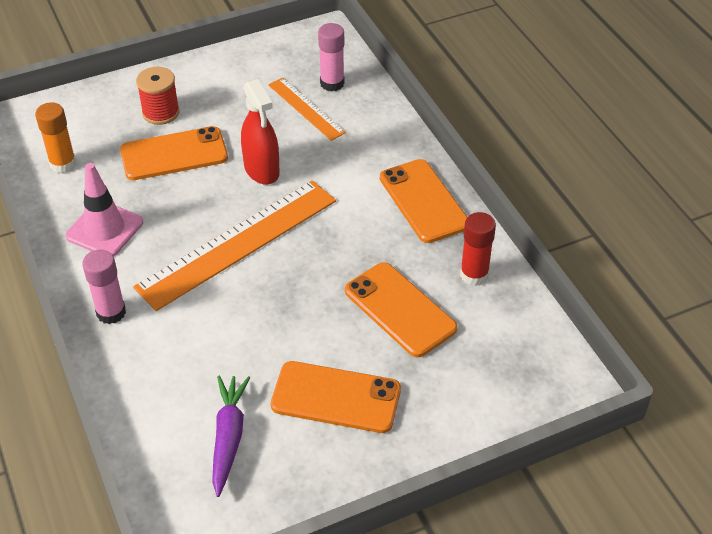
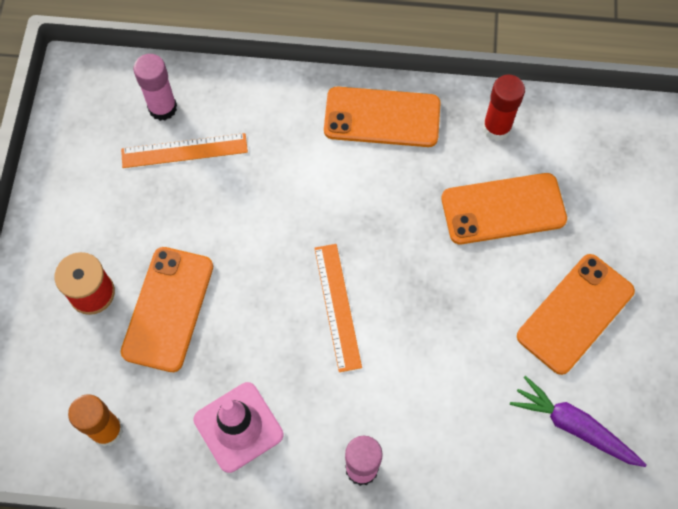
camera: 60 degrees left, 20 degrees up
orange ruler [133,180,336,311] -> orange ruler [314,244,362,372], size x0.53
red spray bottle [241,79,280,184] -> none

